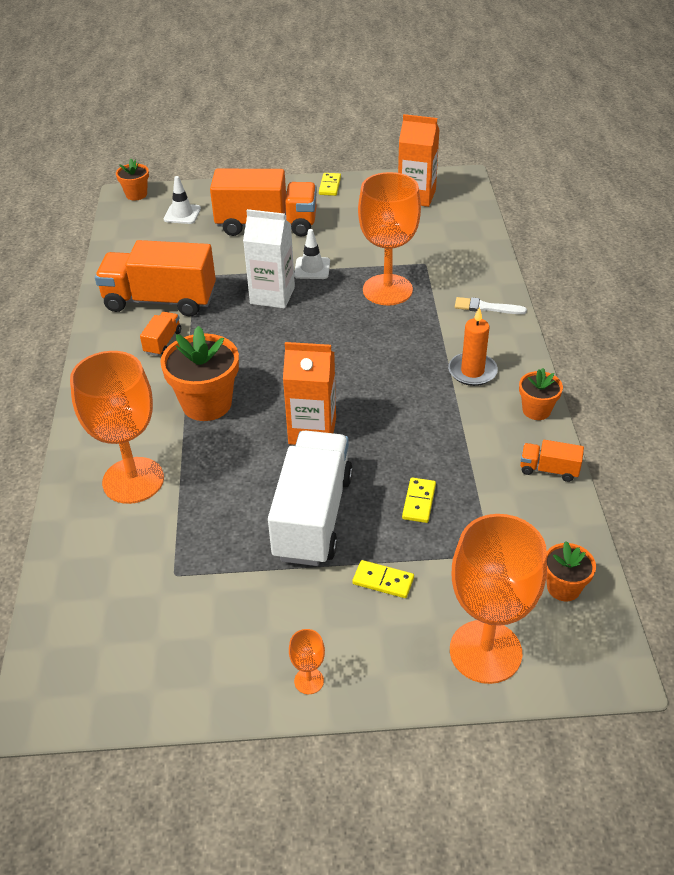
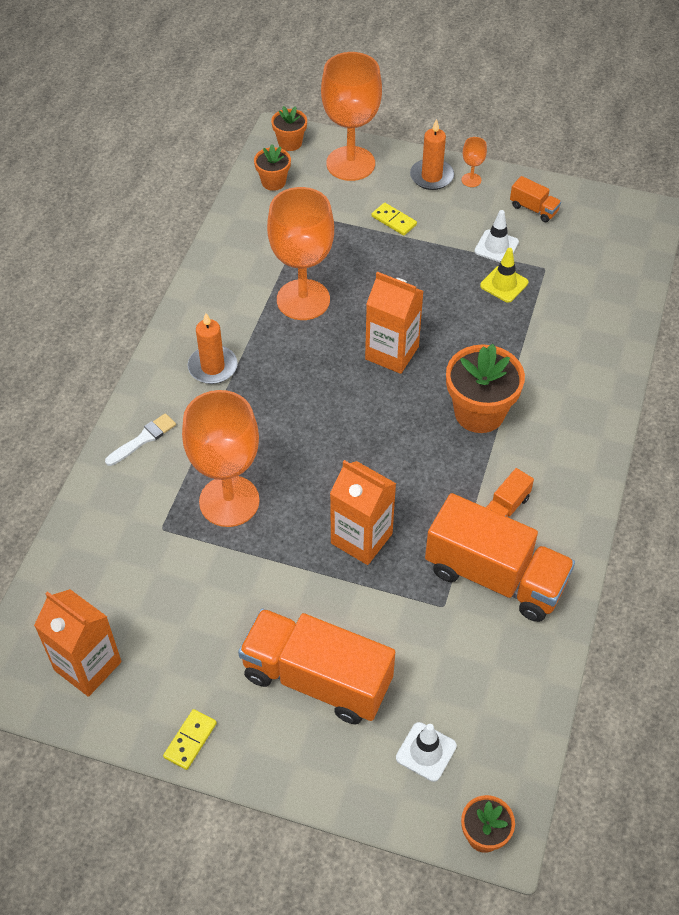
camera: 160 degrees left, 10 degrees up
orange goblet [70,351,164,504] -> orange goblet moved to [267,187,334,320]
white carton [243,209,295,309] -> orange carton [330,460,396,565]
white truck [268,430,353,566] -> none
white traffic cone [294,229,330,279] -> white traffic cone moved to [474,210,519,262]
yellow domino [402,478,436,523] -> none
white brush [455,297,527,314] -> white brush turned 75 degrees counterclockwise [105,413,176,466]
orange flower pot [519,368,563,420] -> orange flower pot moved to [271,106,307,151]
orange truck [520,440,584,482] -> orange truck moved to [510,176,561,222]
none -> orange candle [410,119,454,190]
none -> yellow traffic cone [480,248,528,303]

